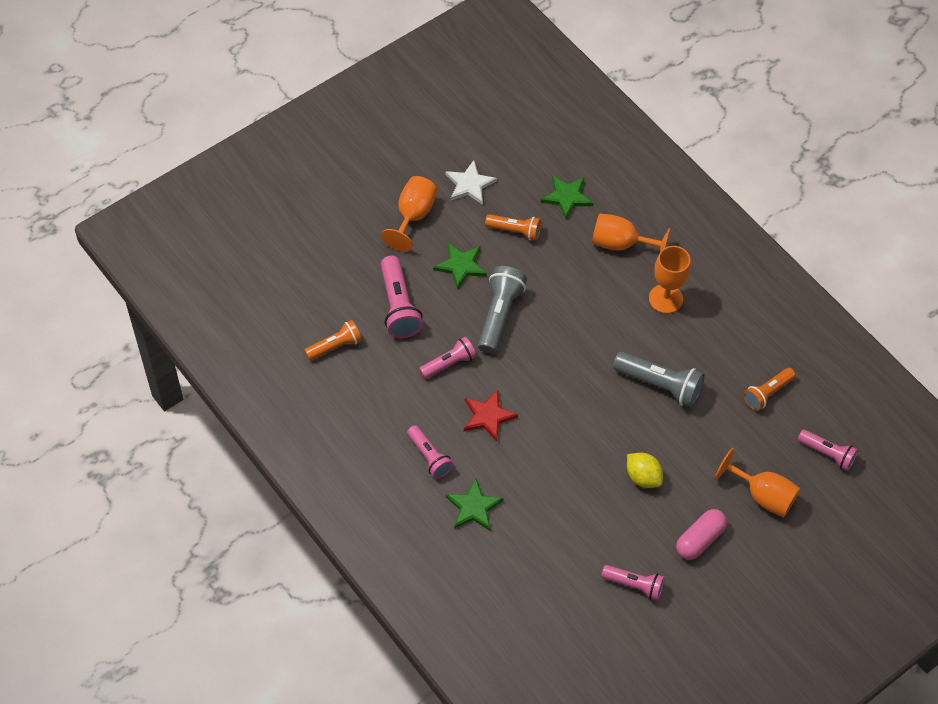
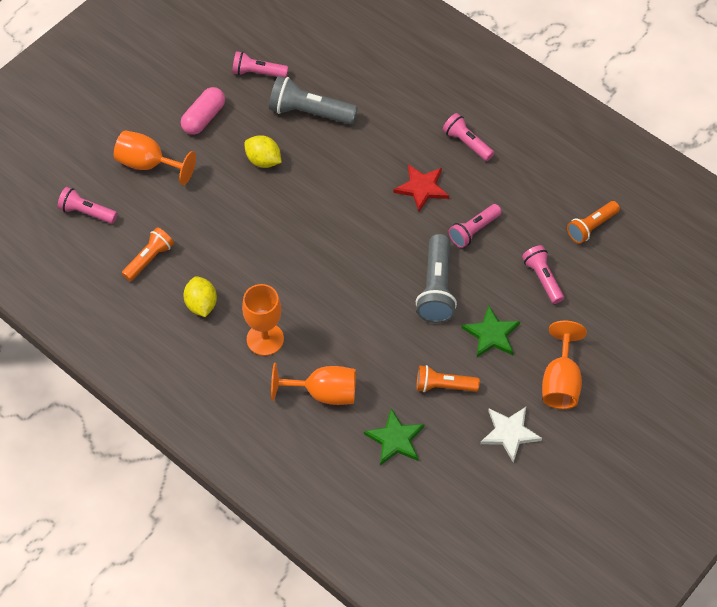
camera: 170 degrees right, 0 degrees up
pink flashlight [381,256,423,338] -> pink flashlight [522,245,564,304], size x0.65
green star [446,478,504,531] -> none
grey flashlight [613,352,705,407] -> grey flashlight moved to [269,76,358,125]
none -> yellow lemon [183,276,217,317]

